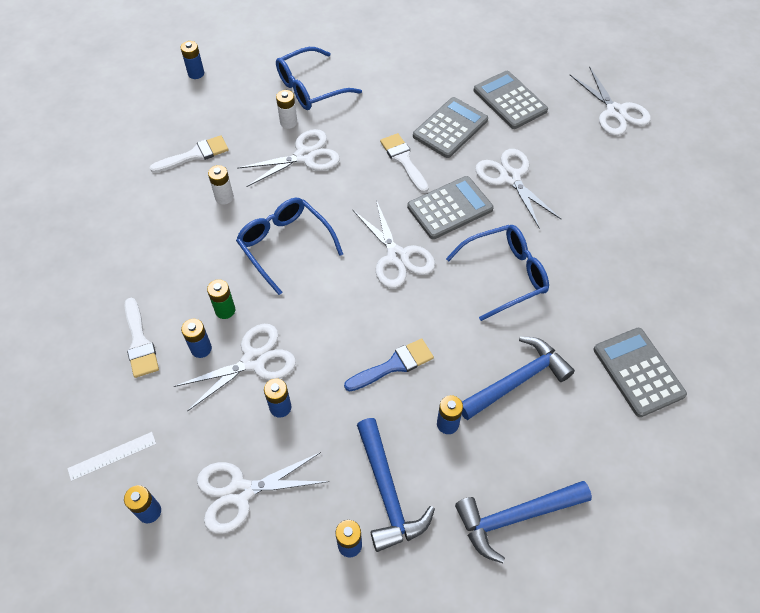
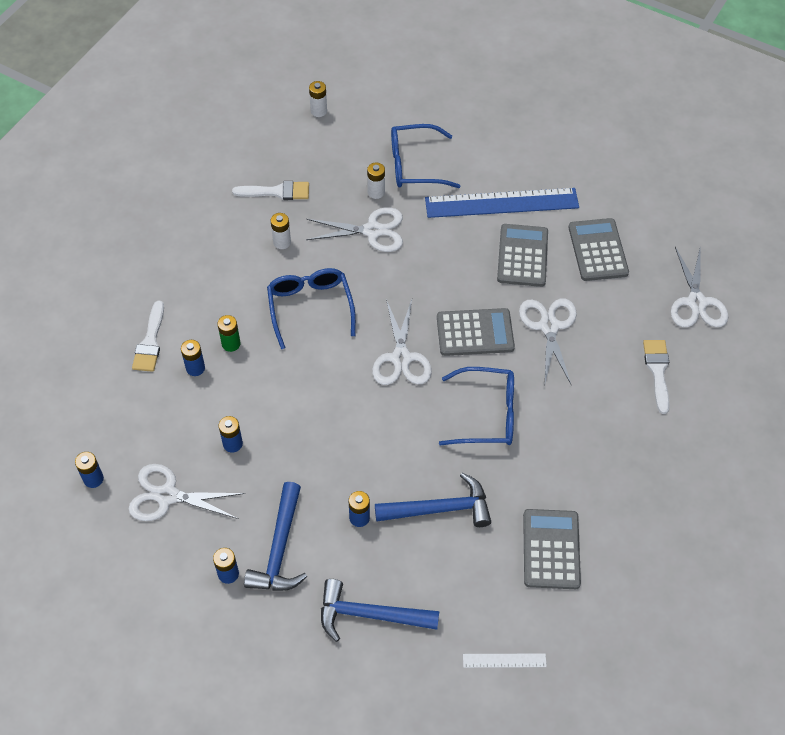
camera: 25 degrees right, 0 degrees up
white ruler [67,432,156,481] -> white ruler moved to [463,653,547,668]
white scissors [174,324,296,412] -> none
blue battery [181,41,204,79] -> white battery [309,81,327,117]
blue brush [344,339,434,392] -> none
white brush [380,133,429,193] -> white brush moved to [643,340,670,414]
grey calculator [413,97,488,158] -> grey calculator turned 60 degrees counterclockwise [497,224,548,287]
none -> blue ruler [425,188,579,218]

